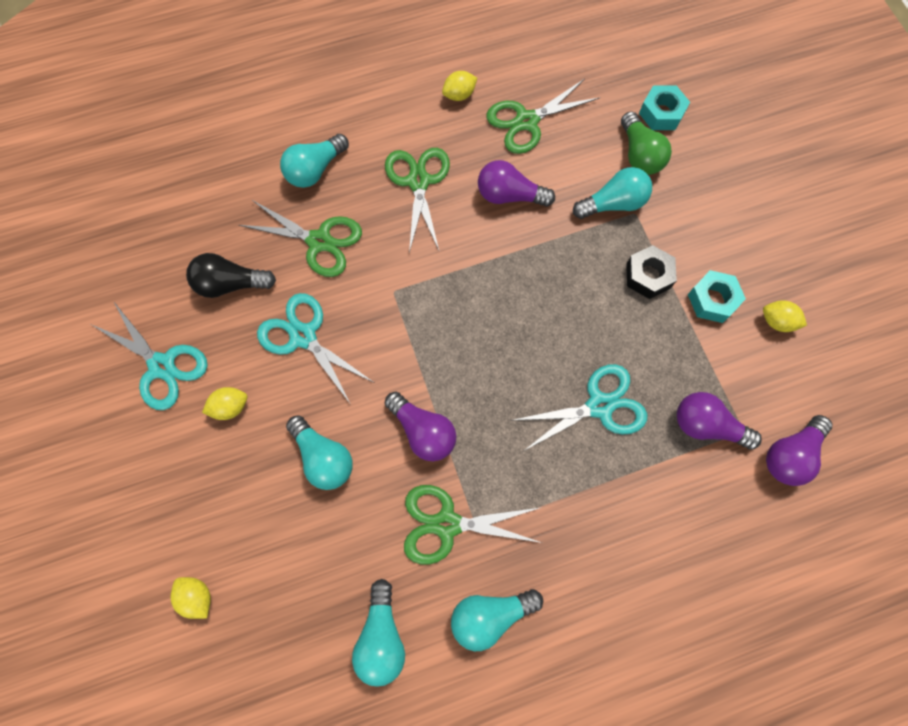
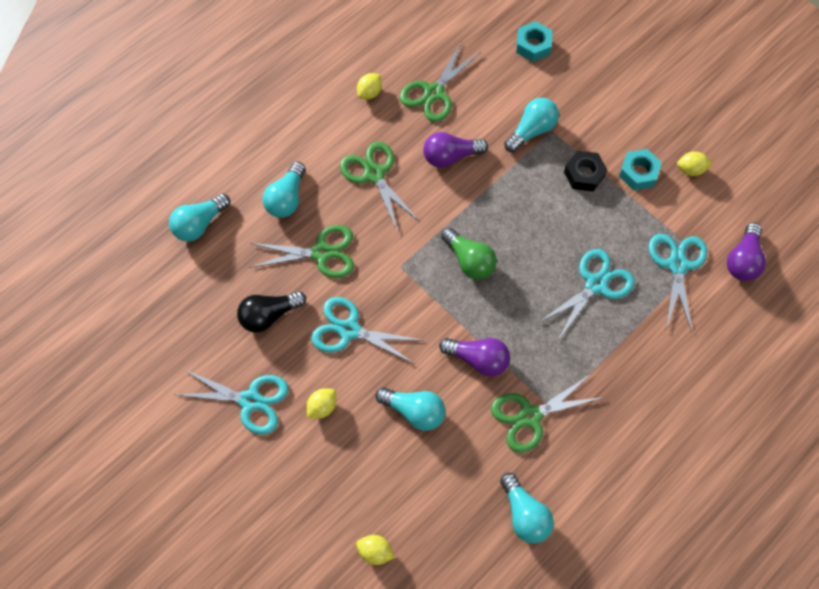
camera: 25 degrees left, 5 degrees down
turquoise light bulb [451,589,543,651] -> turquoise light bulb moved to [169,193,230,241]
green light bulb [621,111,672,175] -> green light bulb moved to [441,227,497,280]
purple light bulb [677,392,762,450] -> turquoise scissors [649,234,707,331]

